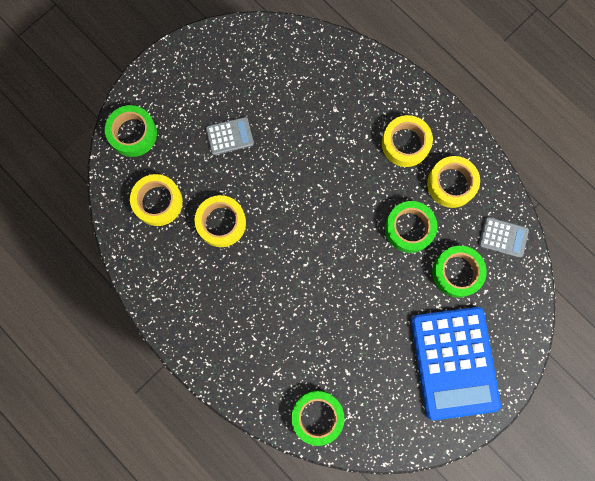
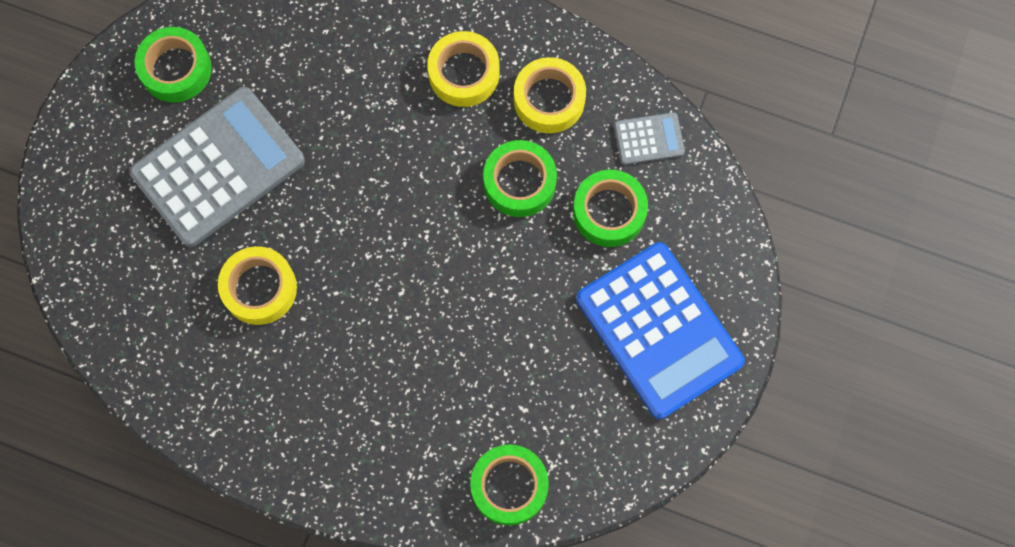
camera: 25 degrees left, 5 degrees down
green tape [105,105,157,157] -> green tape moved to [135,27,212,103]
yellow tape [130,174,183,226] -> none
grey calculator [206,117,254,155] -> grey calculator [129,87,305,247], size x2.26

